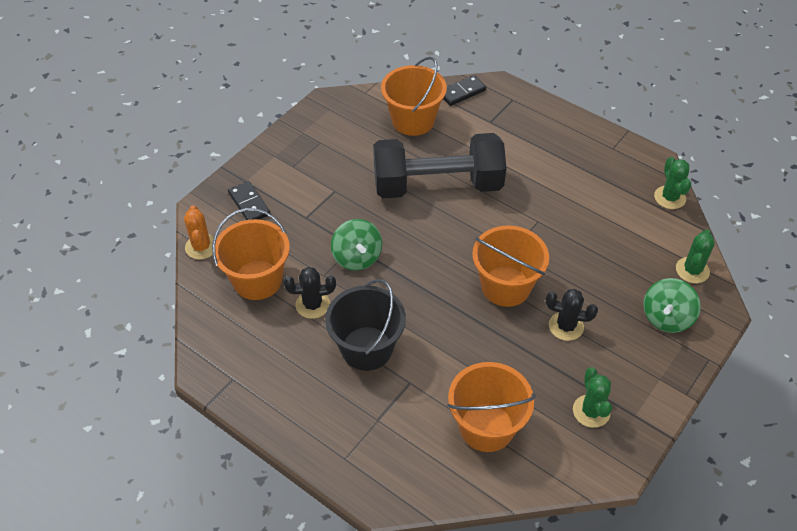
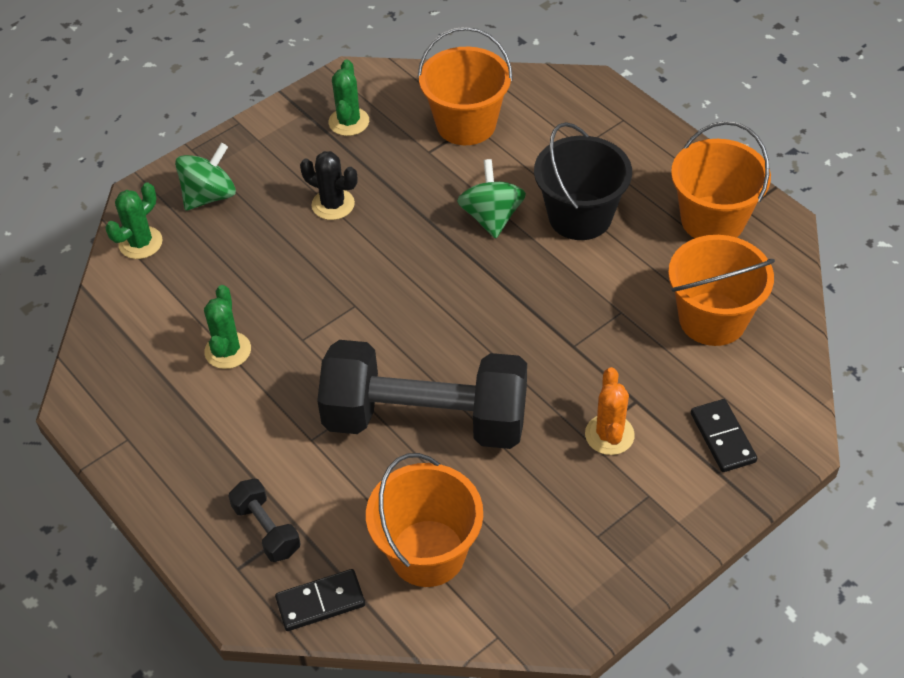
camera: 165 degrees left, 0 degrees up
orange cactus [184,205,214,260] -> orange cactus moved to [585,367,635,455]
black cactus [283,267,336,319] -> none
green spinning top [331,219,382,271] -> green spinning top moved to [457,159,526,239]
orange bucket [472,226,549,307] -> orange bucket moved to [671,121,771,238]
green cactus [654,157,691,209] -> green cactus moved to [204,285,251,369]
none -> black dumbbell [228,479,301,562]

